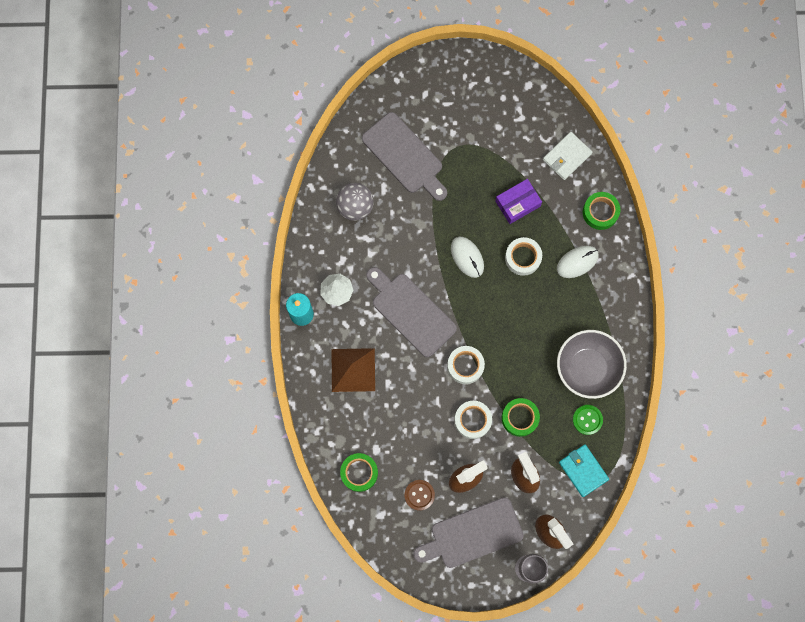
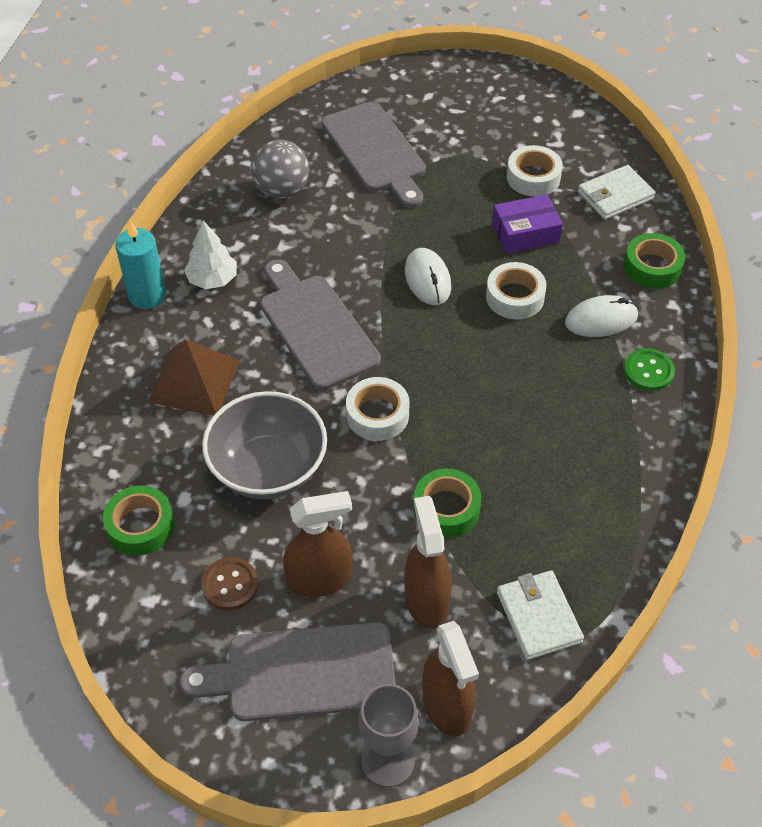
camera: 15 degrees right, 25 degrees down
white tape [454,401,492,439] -> white tape moved to [507,145,563,196]
grey bowl [557,330,627,399] -> grey bowl moved to [202,391,327,499]
turquoise wallet [559,445,609,497] -> white wallet [497,570,584,660]
green button [573,405,603,435] -> green button moved to [624,348,675,391]

